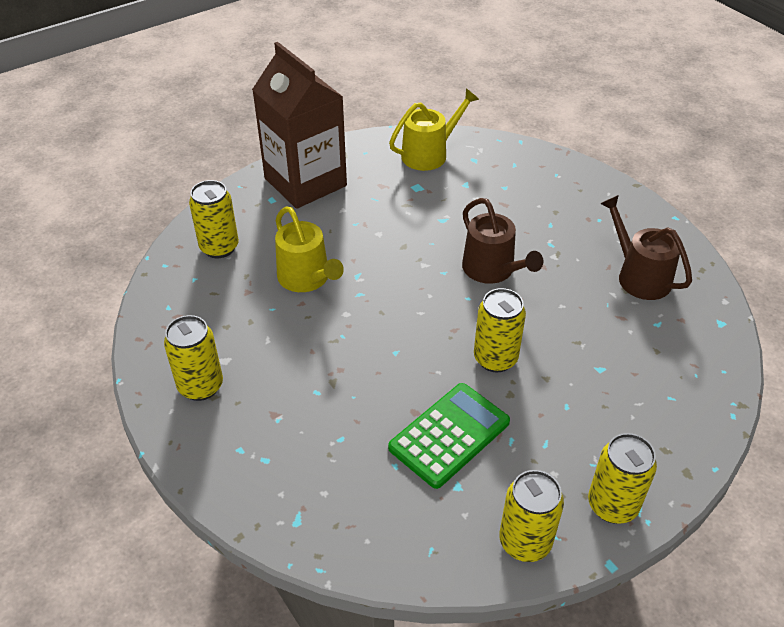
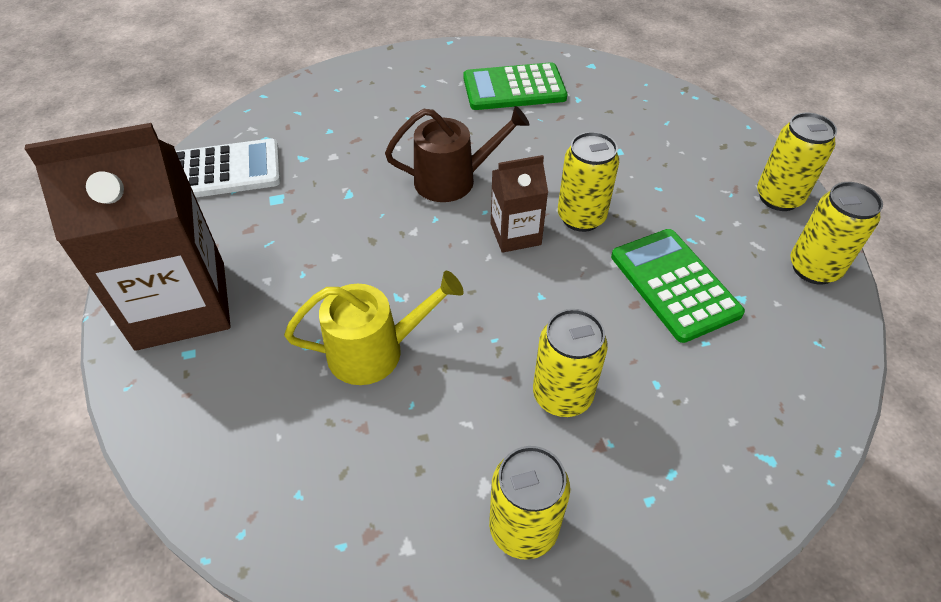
camera: 70 degrees left, 5 degrees up
yellow can [189,180,239,258] -> yellow can moved to [533,309,608,417]
yellow watering can [389,89,479,171] -> white calculator [176,138,281,197]
brown watering can [600,195,692,300] -> green calculator [463,62,567,110]
none -> brown carton [491,155,548,253]

